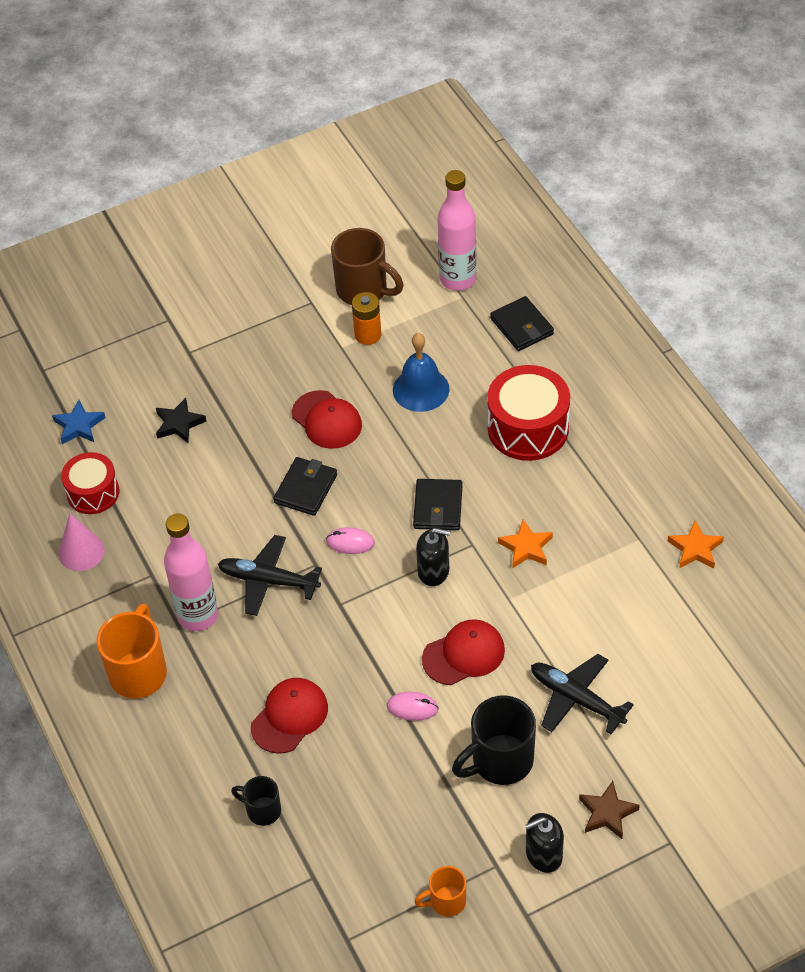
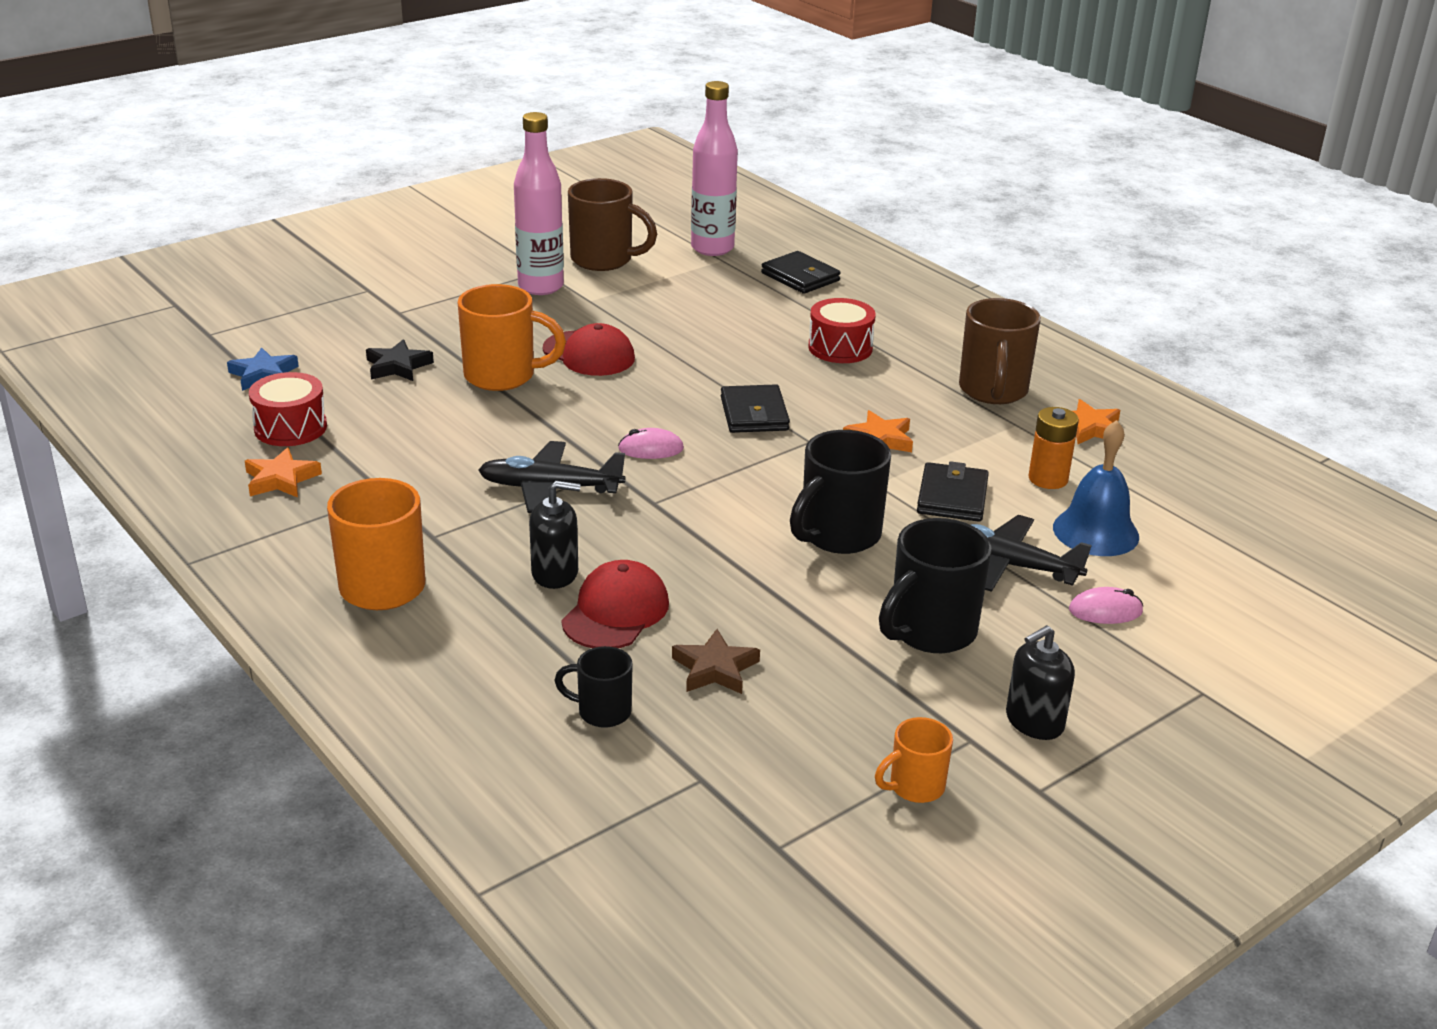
camera: 15 degrees left, 20 degrees down
pink cone [58,513,105,571] -> orange star [245,447,322,498]
pink bottle [164,513,218,631] -> pink bottle moved to [514,112,564,295]
black wallet [273,457,337,516] -> black wallet moved to [917,461,989,522]
orange battery [352,292,382,345] -> orange battery moved to [1028,407,1079,489]
pink mouse [387,692,439,721] -> pink mouse moved to [1069,587,1143,624]
blue bell [393,333,449,412] -> blue bell moved to [1053,420,1139,556]
black soap dispenser [416,528,451,586] -> black soap dispenser moved to [529,481,581,589]
red cap [422,619,505,685] -> black mug [790,430,891,554]
red drum [487,365,570,461] -> red drum [808,298,876,363], size x0.64
brown star [579,781,640,839] -> brown star moved to [672,629,760,694]
none -> orange mug [458,284,566,391]
none -> brown mug [959,298,1041,404]

